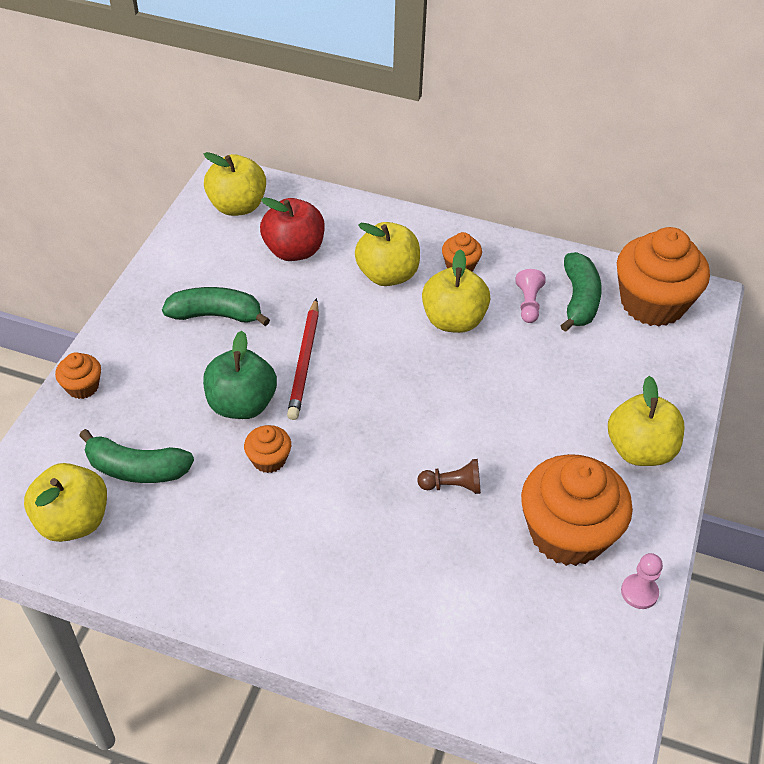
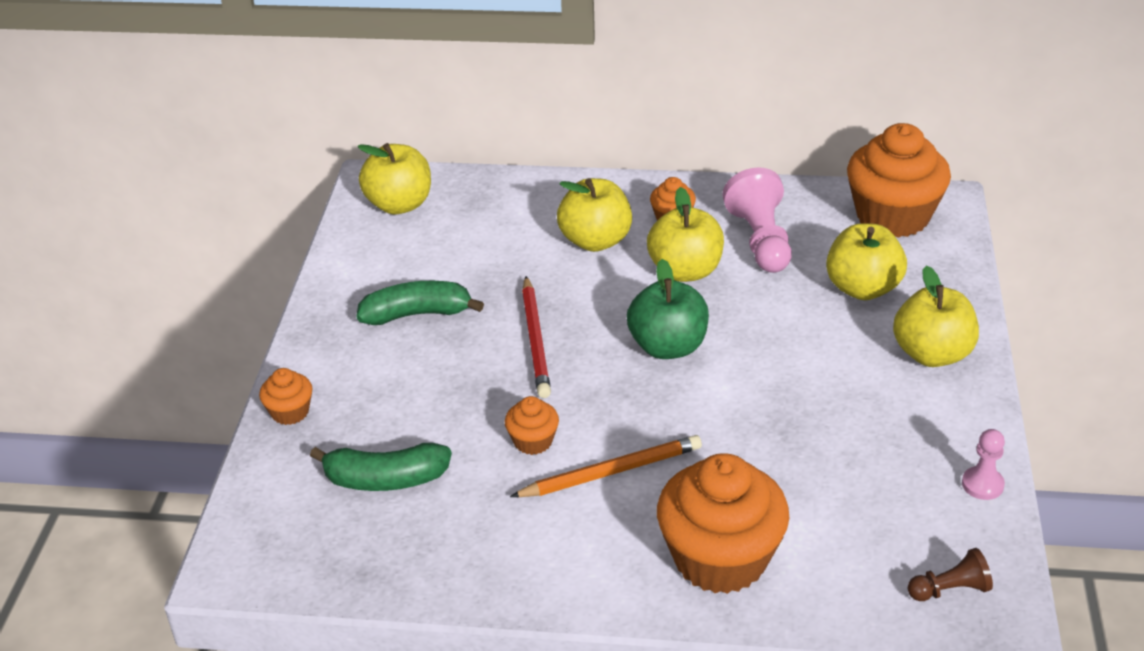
camera: 10 degrees left, 10 degrees down
yellow apple [24,463,107,542] -> yellow apple moved to [826,223,907,300]
green apple [203,331,277,419] -> green apple moved to [627,259,709,359]
red apple [260,197,325,261] -> none
brown pawn [417,459,481,494] -> brown pawn moved to [908,548,993,601]
pink pawn [516,269,546,323] -> pink pawn [722,167,792,273], size x1.81
orange cupcake [521,454,633,566] -> orange cupcake moved to [657,453,789,594]
green banana [560,252,602,332] -> none
none -> orange pencil [510,435,702,497]

